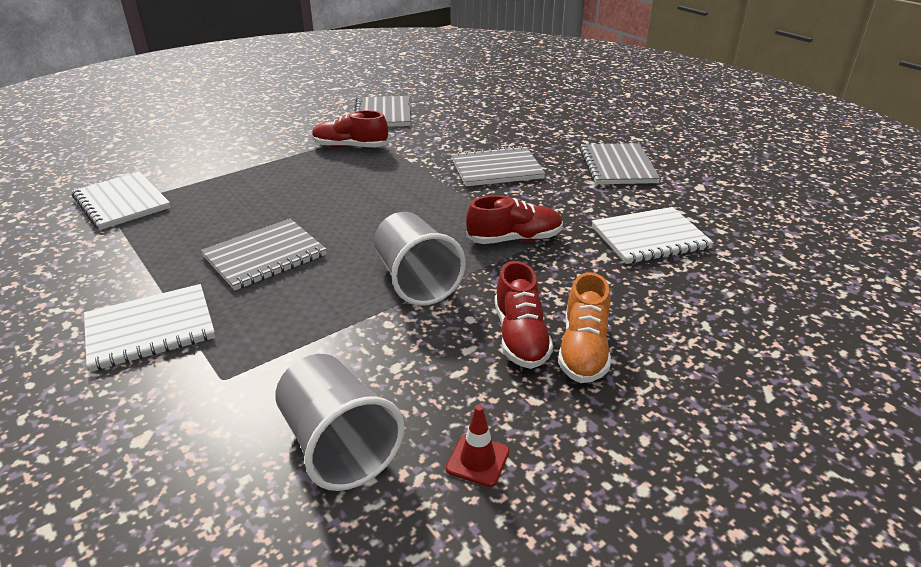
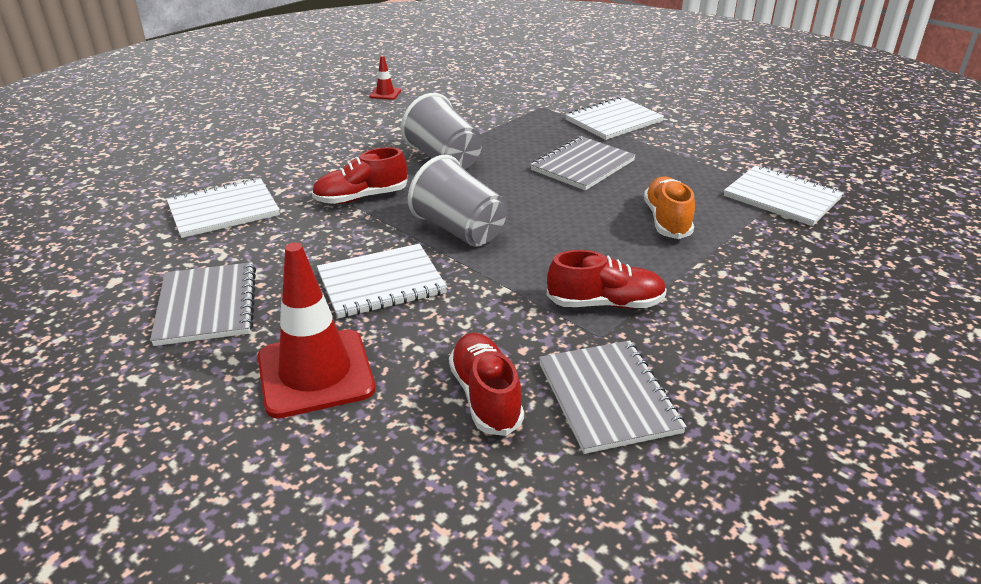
camera: 170 degrees right, 0 degrees up
grey cup [275,354,405,491] -> grey cup moved to [408,155,507,247]
grey notebook [452,146,545,186] -> white notebook [317,244,447,319]
red shoe [495,261,553,369] -> red shoe moved to [449,333,524,436]
orange shoe [558,272,611,383] -> orange shoe moved to [644,176,695,239]
none -> red traffic cone [258,243,375,418]

